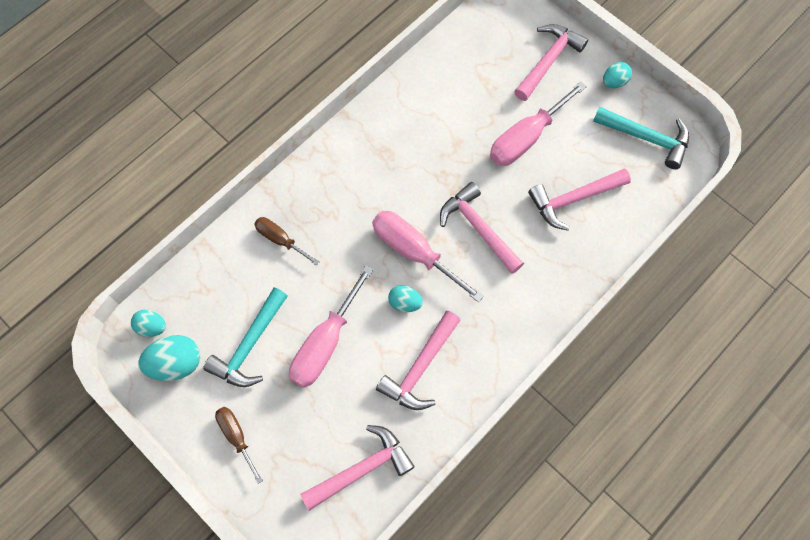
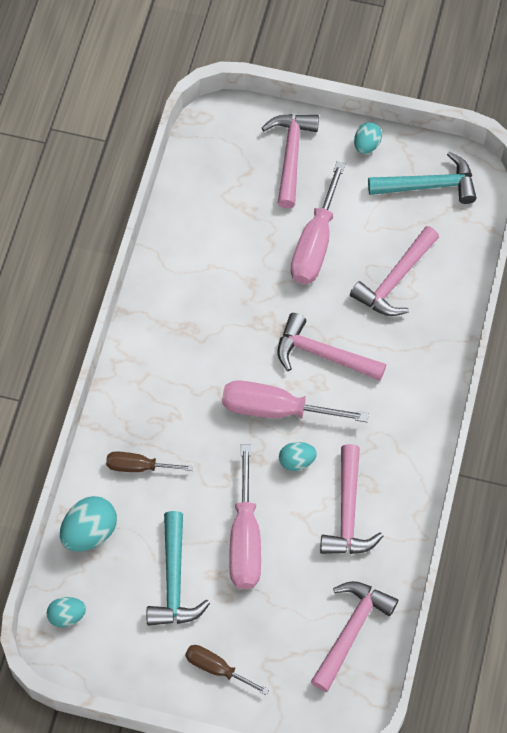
camera: 30 degrees left, 5 degrees down
turquoise egg [138,335,200,381] -> turquoise egg moved to [60,496,117,551]

